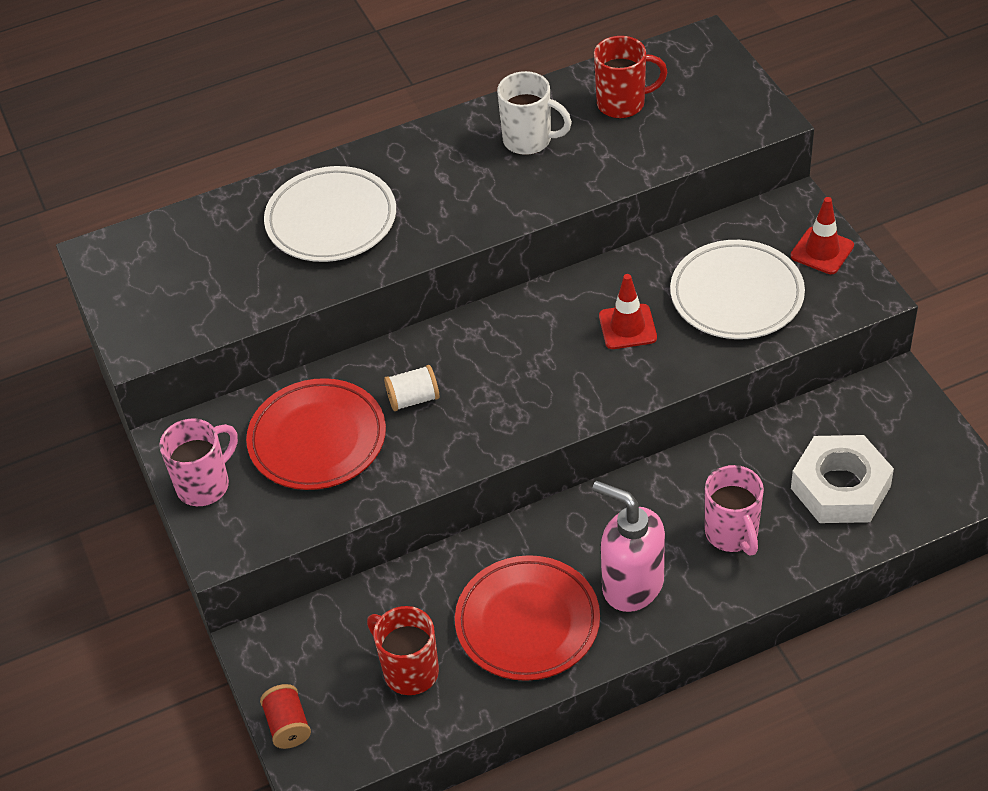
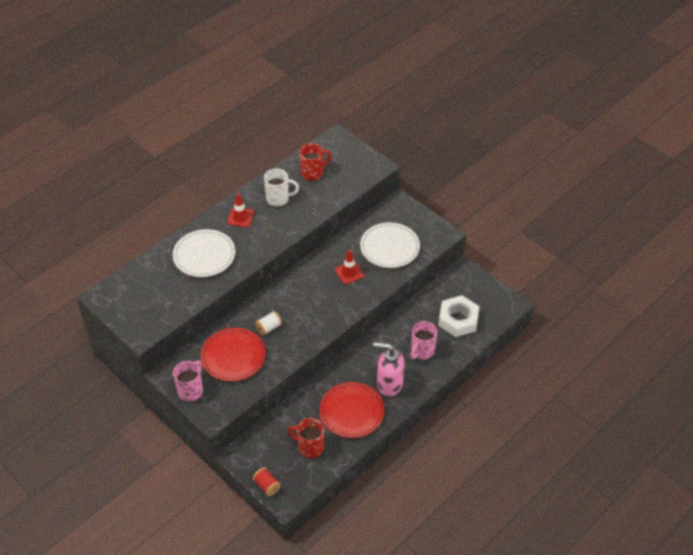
camera: 25 degrees left, 0 degrees up
pink mug [705,465,764,556] -> pink mug turned 75 degrees clockwise [411,321,437,359]
red traffic cone [790,197,854,274] -> red traffic cone moved to [227,193,254,228]

